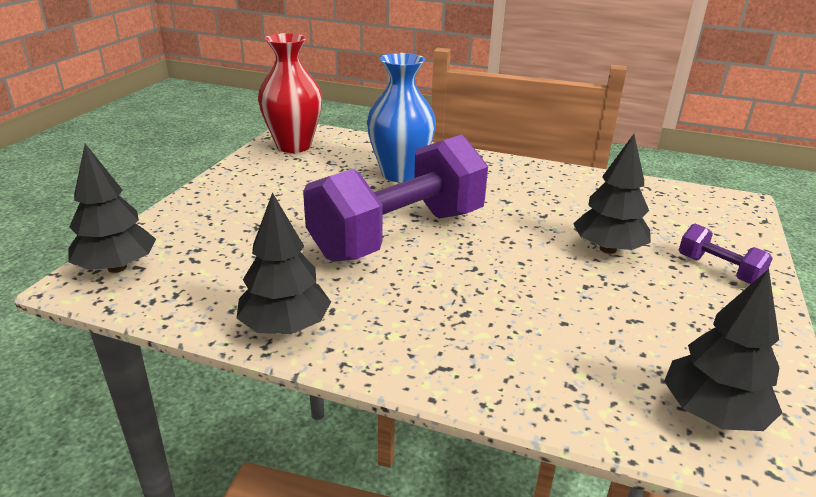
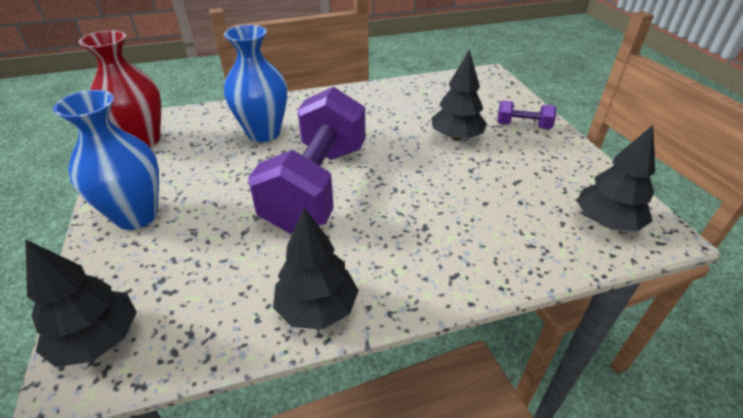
camera: 35 degrees left, 10 degrees up
none -> blue vase [53,90,159,230]

